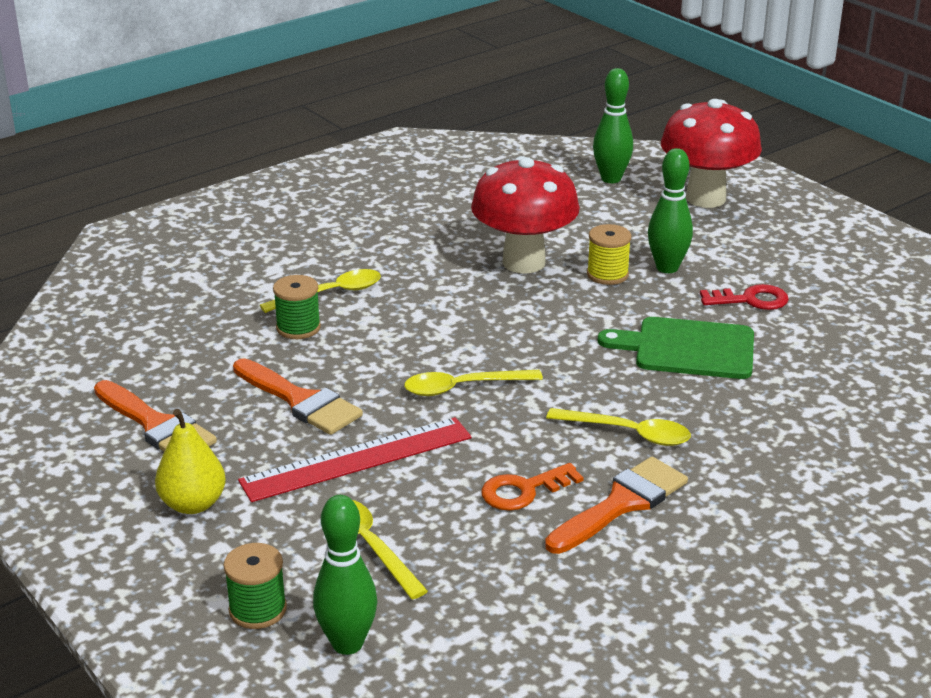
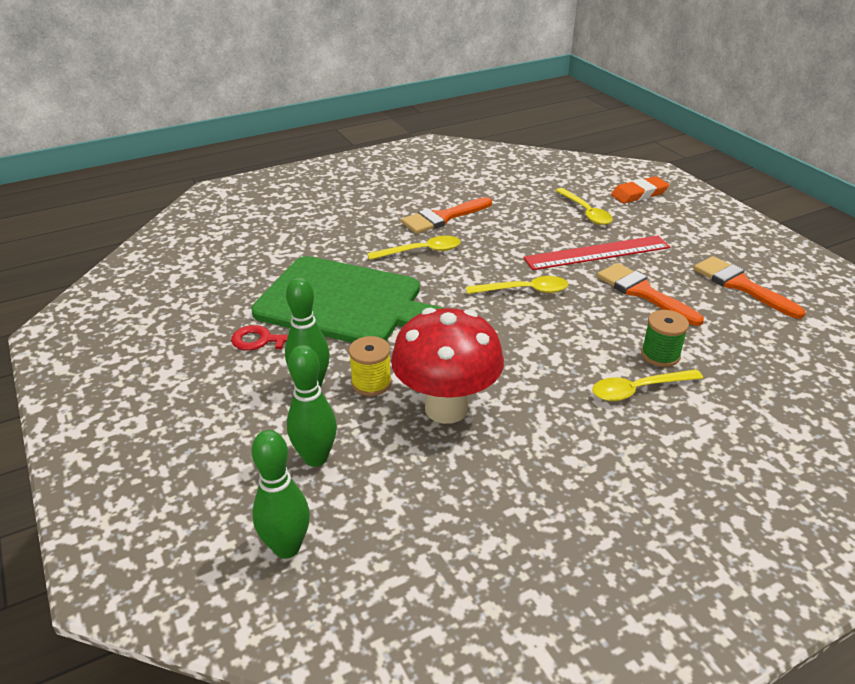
camera: 170 degrees left, 5 degrees up
yellow pear [155,409,226,514] -> none
green spool [224,543,287,629] -> orange eraser [611,176,669,203]
green bowling pin [313,495,377,655] -> green bowling pin moved to [287,345,337,467]
orange key [481,463,584,511] -> none
yellow spoon [546,408,691,446] -> yellow spoon turned 135 degrees clockwise [367,236,461,260]
green cutting board [598,317,754,379] -> green cutting board [251,256,443,343], size x1.62
red mushroom [661,99,762,208] -> none

